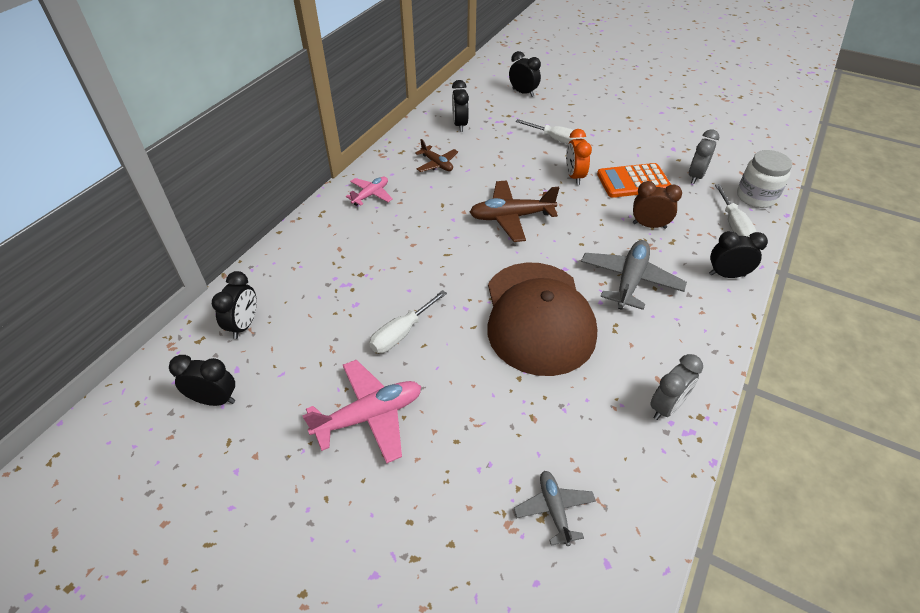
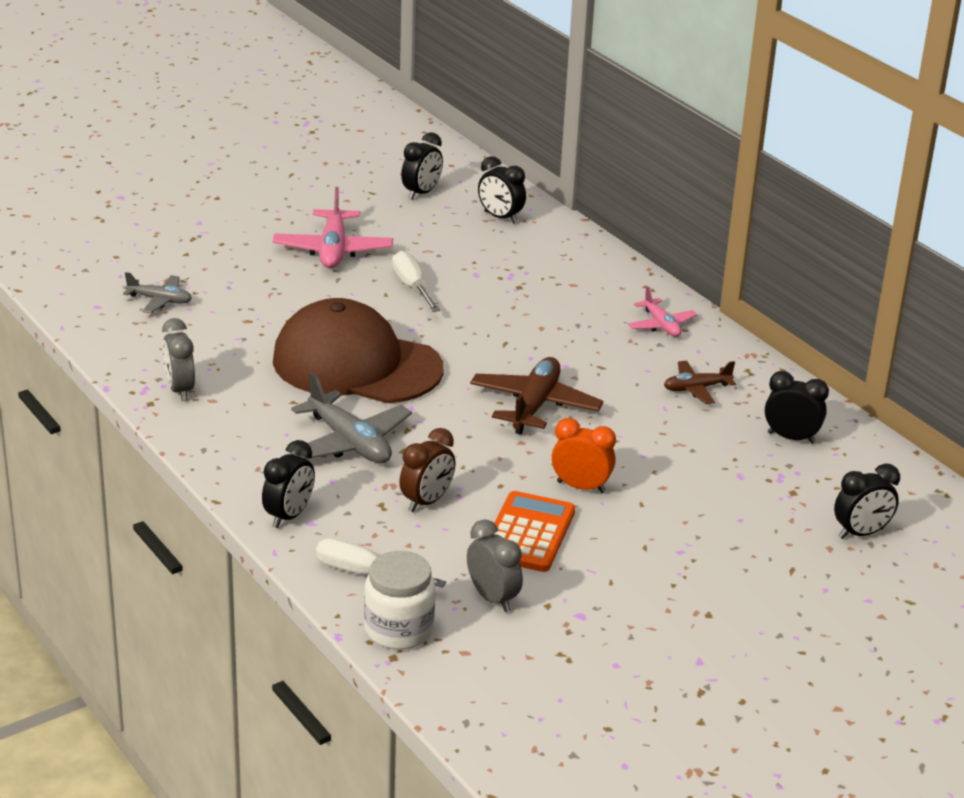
camera: 115 degrees right, 15 degrees down
white screwdriver [515,119,584,144] -> none

